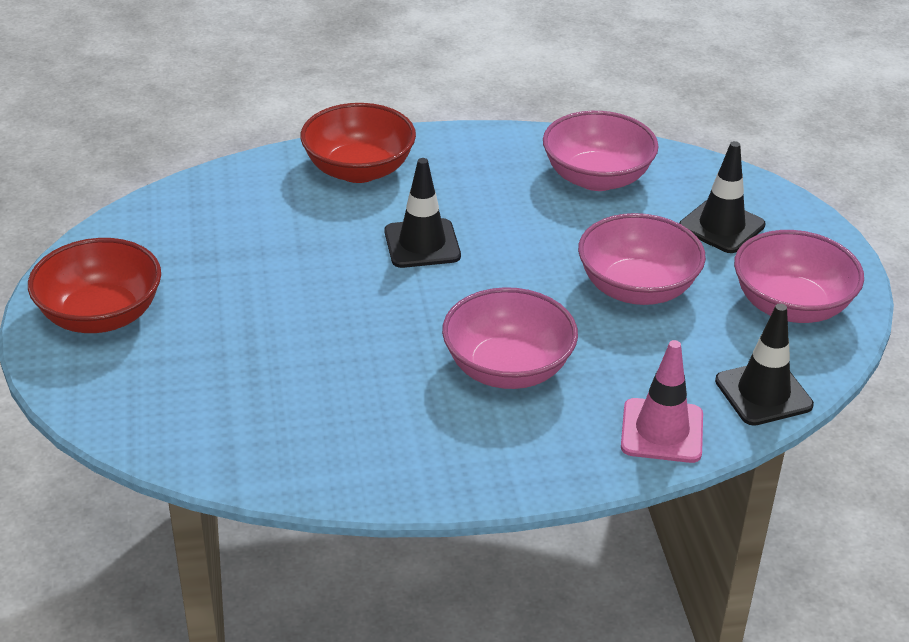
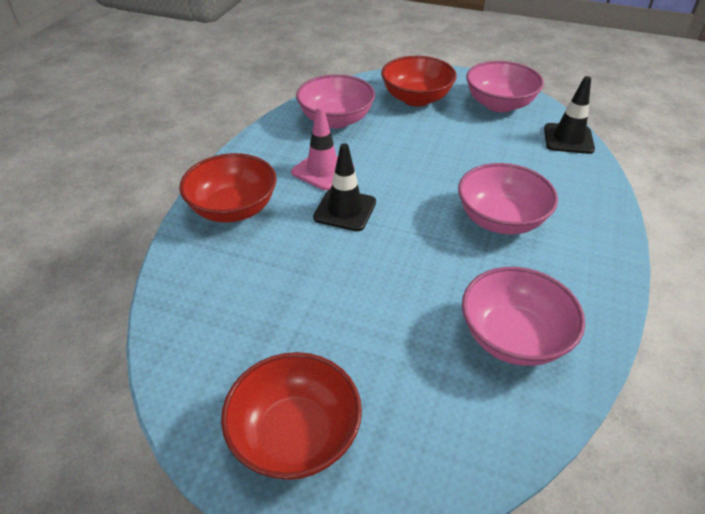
camera: 60 degrees left, 5 degrees up
pink bowl [578,213,706,305] -> pink bowl moved to [462,267,585,366]
pink traffic cone [621,340,703,463] -> pink traffic cone moved to [291,106,354,190]
black traffic cone [679,141,765,253] -> red bowl [381,56,457,106]

